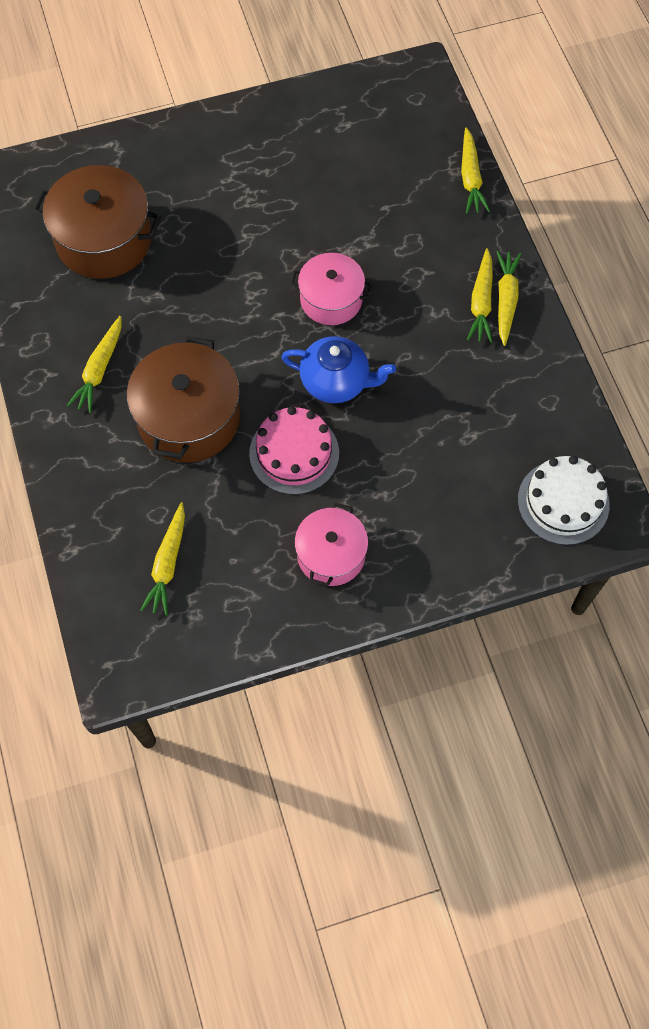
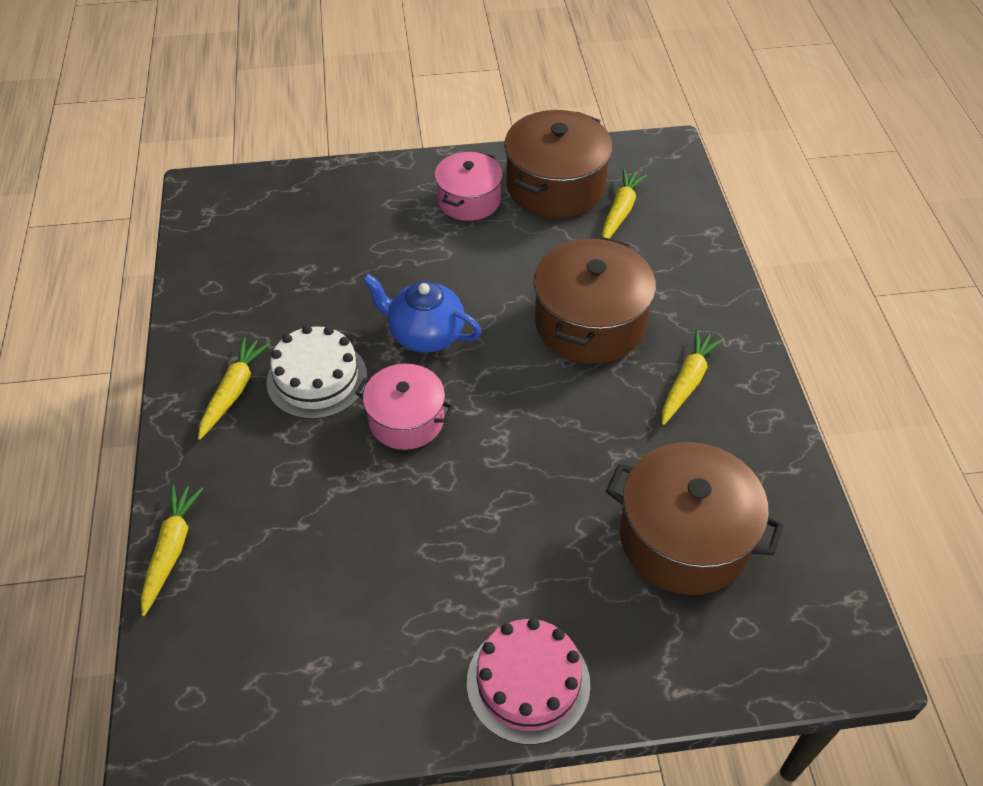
camera: 170 degrees left, 15 degrees down
pink cake [249,406,339,495] -> pink cake moved to [467,618,590,745]
yellow carrot [497,251,521,346] -> none
white cake [518,456,610,545] -> white cake moved to [267,325,367,419]
none -> brown pot [504,110,612,218]

